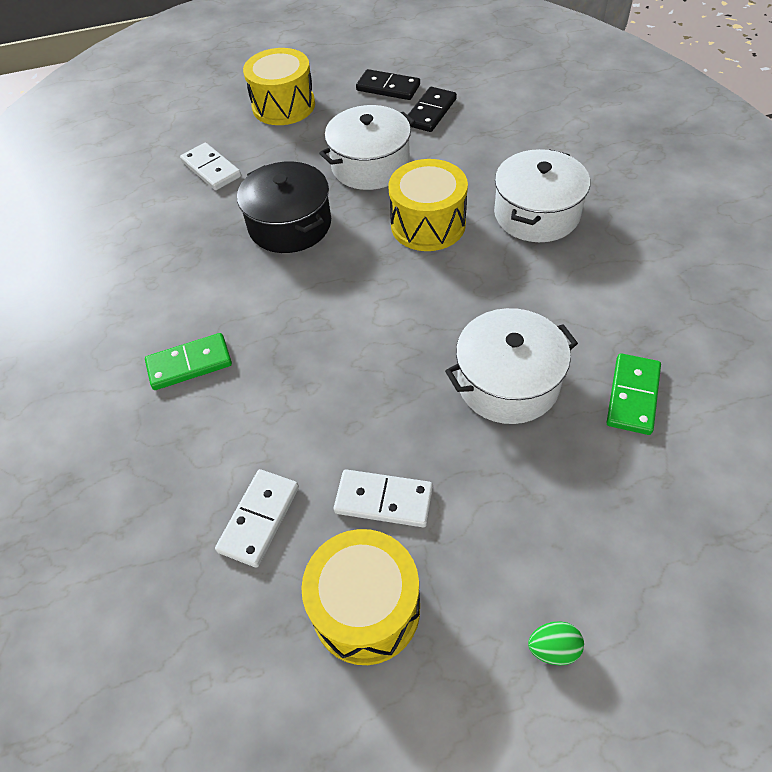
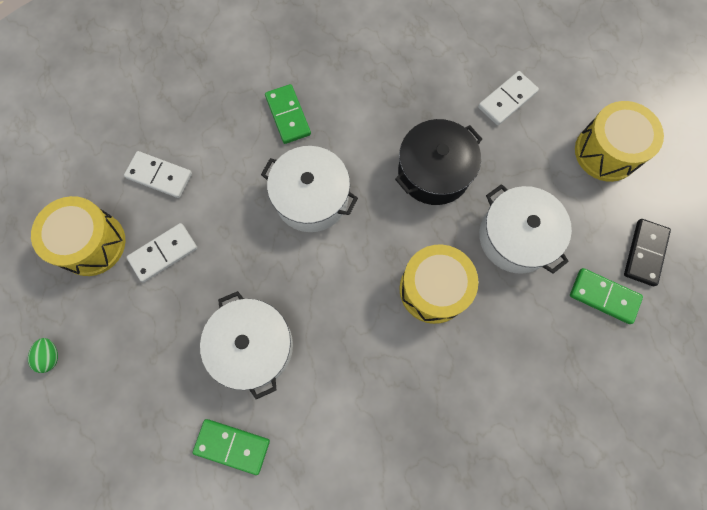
camera: 85 degrees right, 20 degrees up
white domino [334,469,433,527] -> white domino turned 45 degrees clockwise [126,223,197,282]
black domino [408,87,457,132] -> green domino [570,268,643,324]
white pot [494,149,590,242] -> white pot moved to [261,146,358,232]

